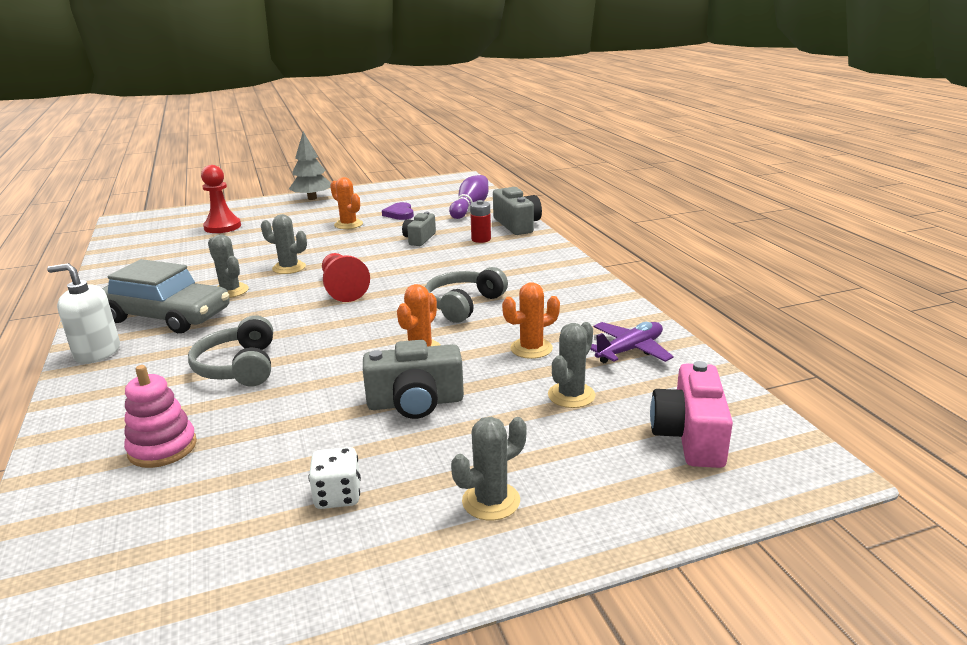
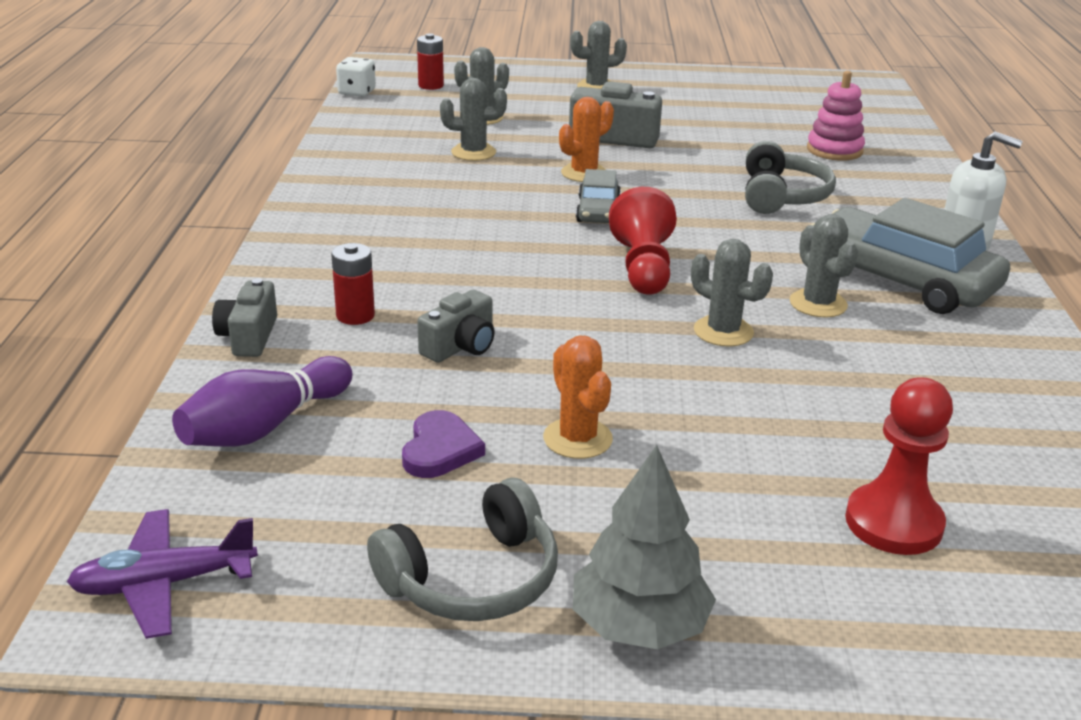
camera: 160 degrees left, 5 degrees up
white dice [309,447,361,509] -> white dice moved to [336,57,376,97]
grey headphones [425,267,508,323] -> grey headphones moved to [367,478,558,621]
grey camera [493,187,542,235] -> grey camera [212,278,277,357], size x0.66
orange cactus [502,282,560,359] -> grey cactus [440,78,507,161]
purple plane [590,322,674,363] -> purple plane moved to [67,509,258,639]
pink camera [650,361,733,468] -> red battery [417,33,444,90]
none -> grey car [576,169,621,223]

